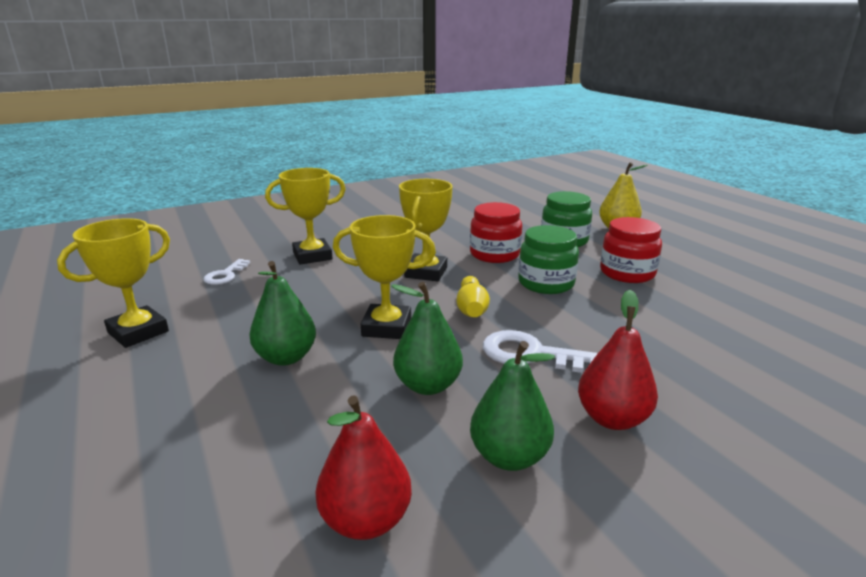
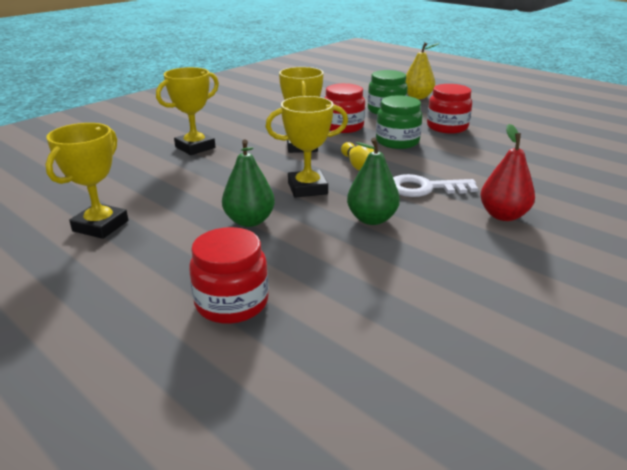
camera: 20 degrees left, 5 degrees up
white key [203,259,250,285] -> none
red pear [316,395,412,540] -> none
green pear [470,341,555,471] -> none
none -> red jar [189,227,269,324]

